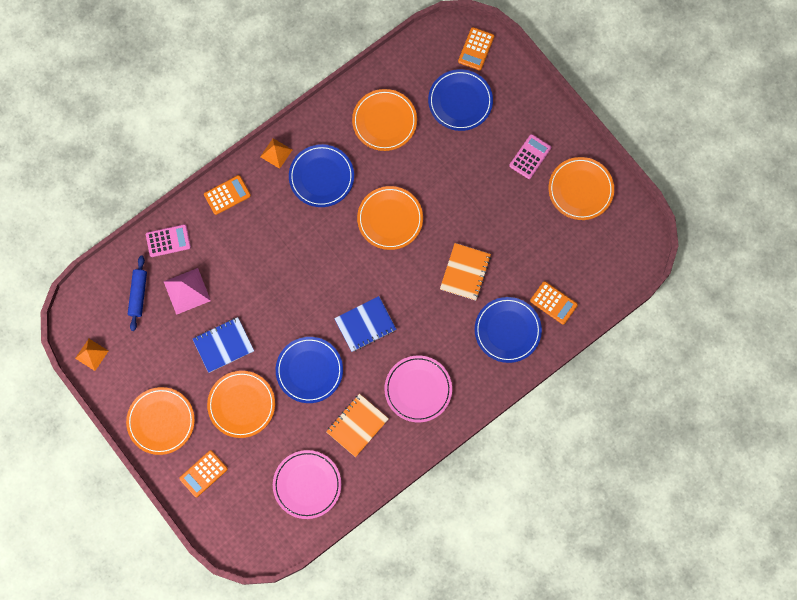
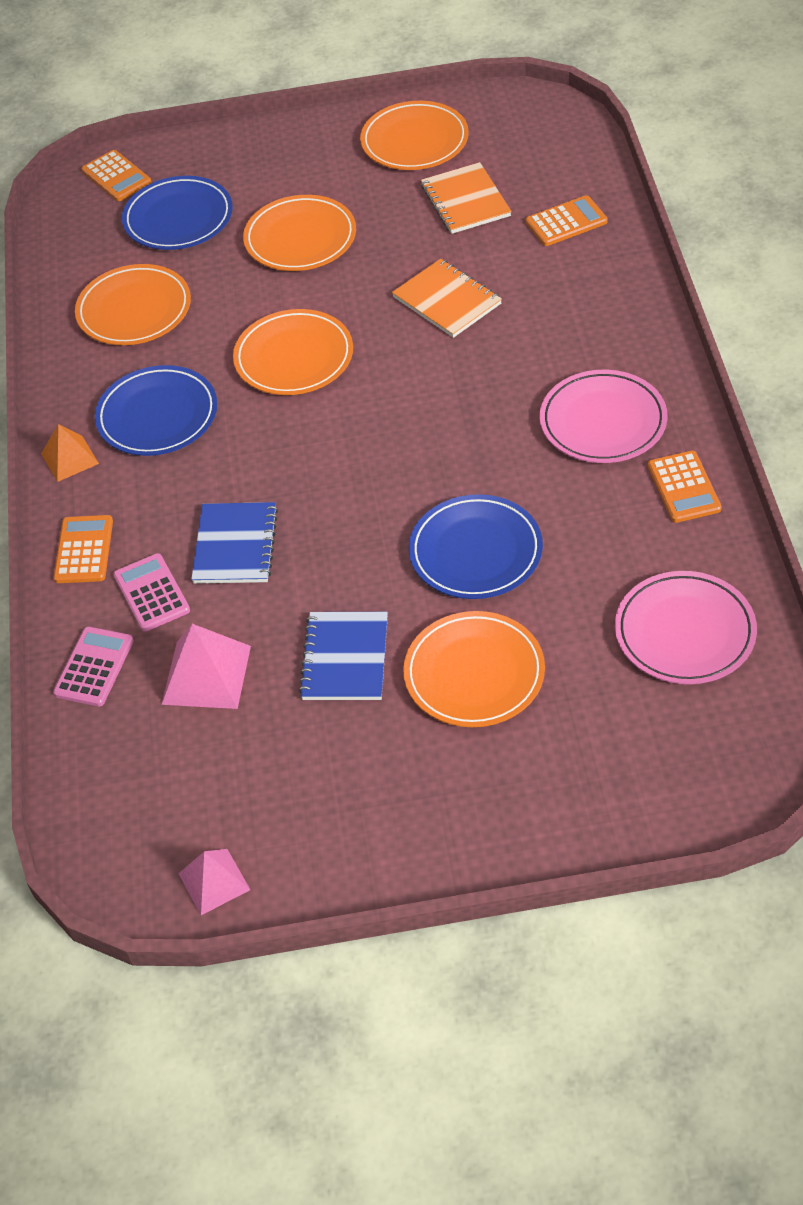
camera: 55 degrees left, 25 degrees down
orange pyramid [75,339,108,371] -> pink pyramid [178,849,250,915]
orange plate [126,387,195,455] -> orange plate moved to [243,195,356,271]
blue rolling pin [128,256,147,331] -> none
orange calculator [179,450,228,497] -> orange calculator moved to [648,451,722,523]
orange notebook [326,394,389,457] -> orange notebook moved to [421,162,512,234]
blue notebook [334,296,396,352] -> blue notebook moved to [191,502,278,584]
blue plate [475,297,542,363] -> none
pink calculator [509,134,551,179] -> pink calculator moved to [113,553,190,632]

